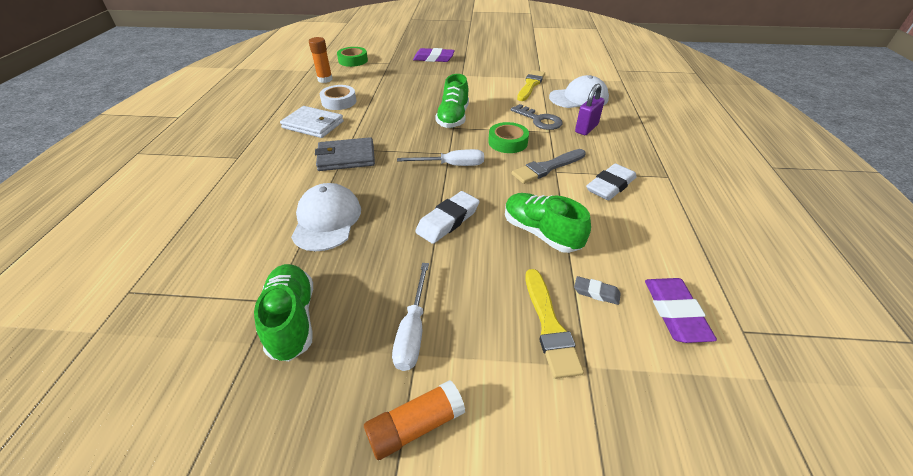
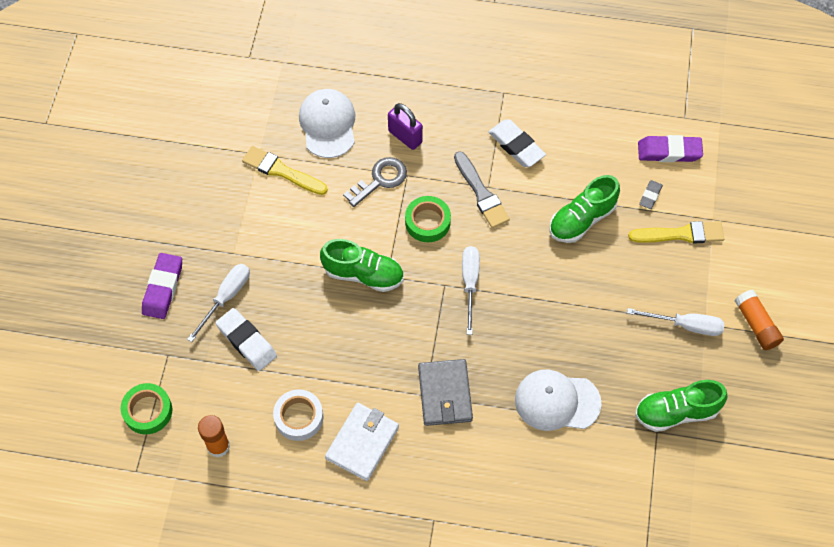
camera: 85 degrees left, 20 degrees up
white eraser [415,191,480,244] -> white eraser moved to [216,308,277,371]
none -> white screwdriver [187,264,250,342]

